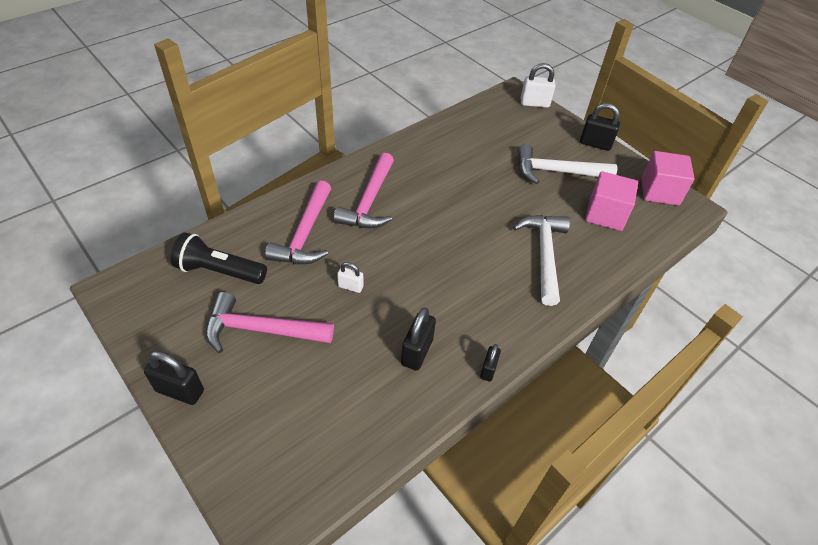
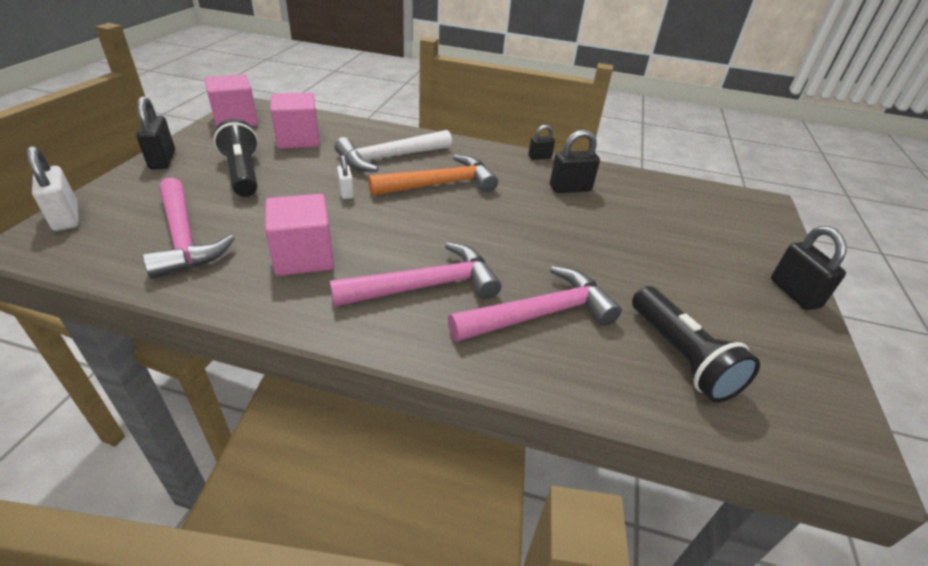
camera: 125 degrees left, 10 degrees down
pink hammer [205,292,334,353] -> pink hammer moved to [143,178,235,279]
white padlock [337,262,364,293] -> white padlock moved to [337,155,354,199]
white hammer [518,144,617,184] -> black flashlight [214,119,258,197]
none -> pink cube [265,194,334,276]
none -> orange hammer [368,155,498,196]

